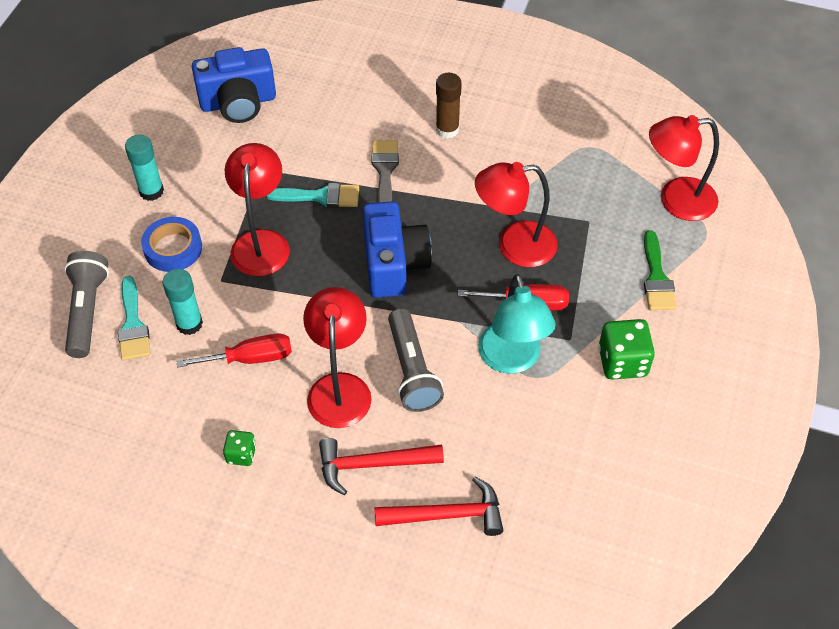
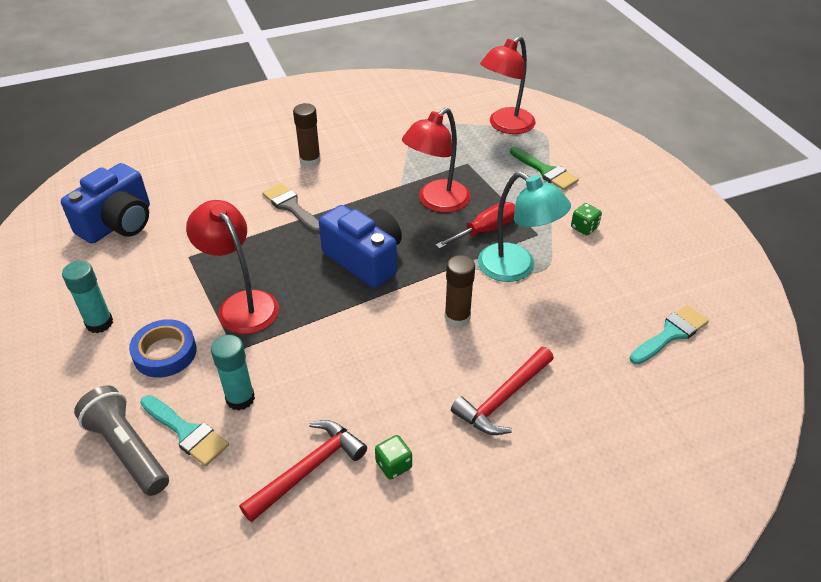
camera: 40 degrees left, 10 degrees down
red screwdriver [176,334,292,368] -> none
turquoise brush [266,183,359,208] -> turquoise brush moved to [630,305,709,365]
red lamp [303,287,372,428] -> none
red hammer [374,477,504,536] -> red hammer moved to [239,420,367,522]
grey flashlight [388,308,444,412] -> brown glue stick [445,255,475,328]
green dice [598,319,655,379] -> green dice [571,203,602,235], size x0.57

